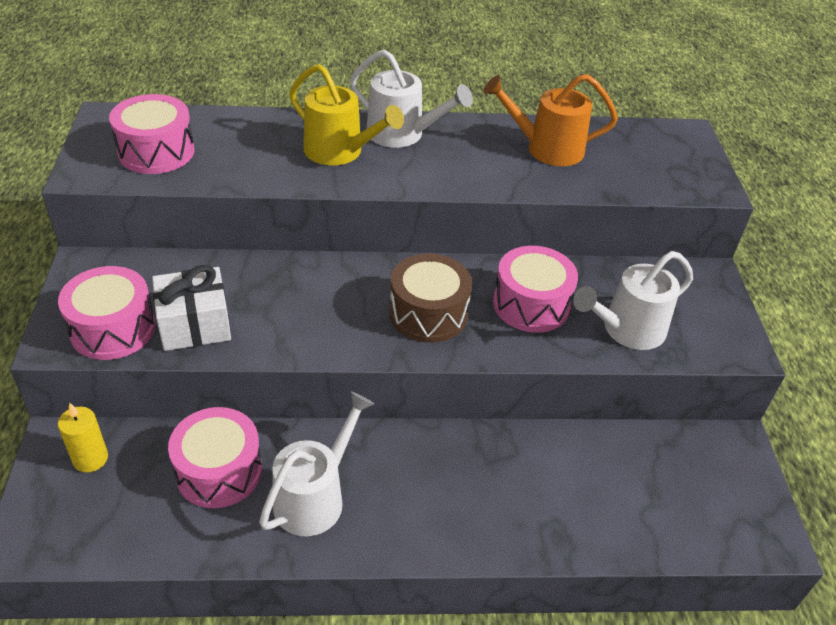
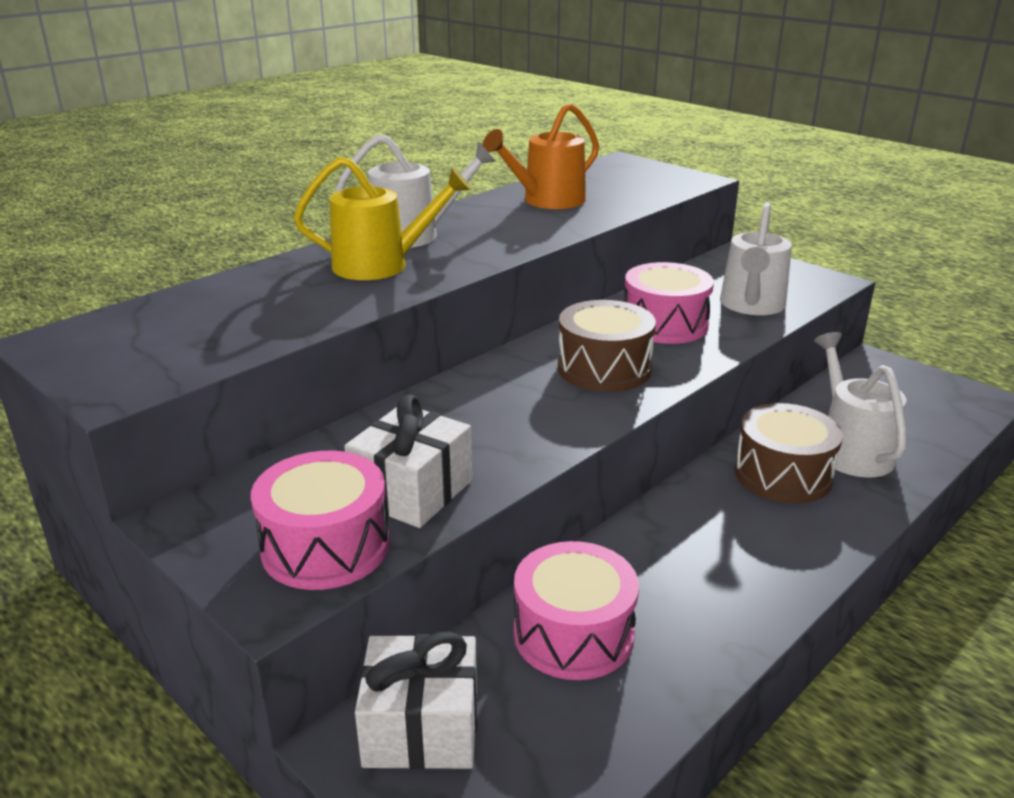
camera: 40 degrees left, 15 degrees down
yellow candle [58,403,108,473] -> white gift [355,631,477,770]
pink drum [109,94,195,174] -> none
white watering can [259,392,374,536] -> white watering can moved to [814,332,907,478]
none -> brown drum [735,403,843,503]

